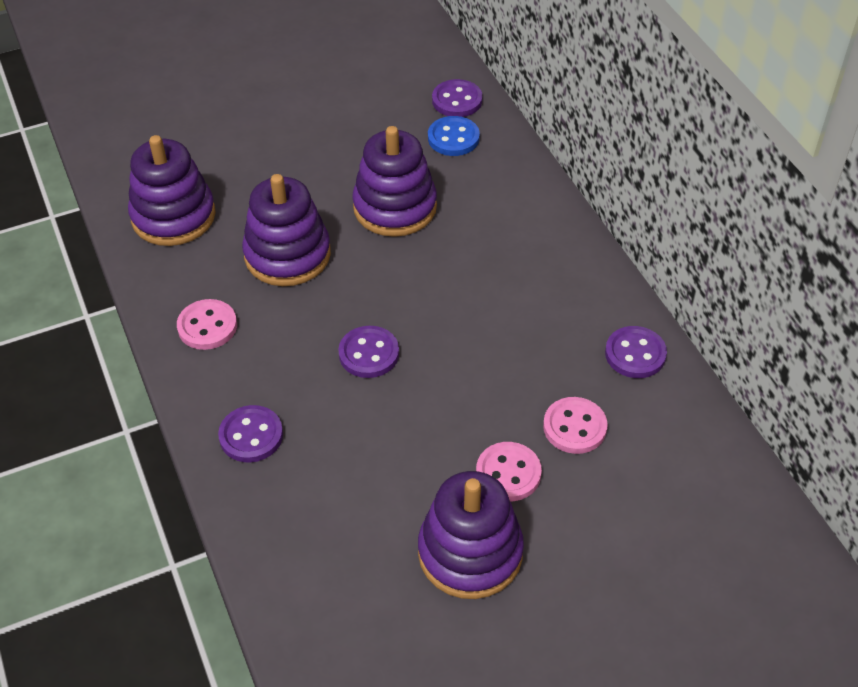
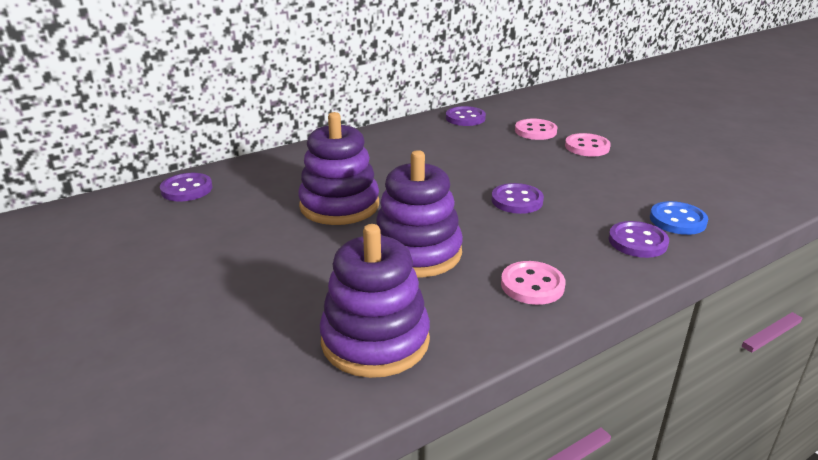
camera: 100 degrees left, 20 degrees down
purple stacking toy [418,471,524,599] -> none
blue button [428,116,480,156] -> blue button moved to [650,201,708,235]

